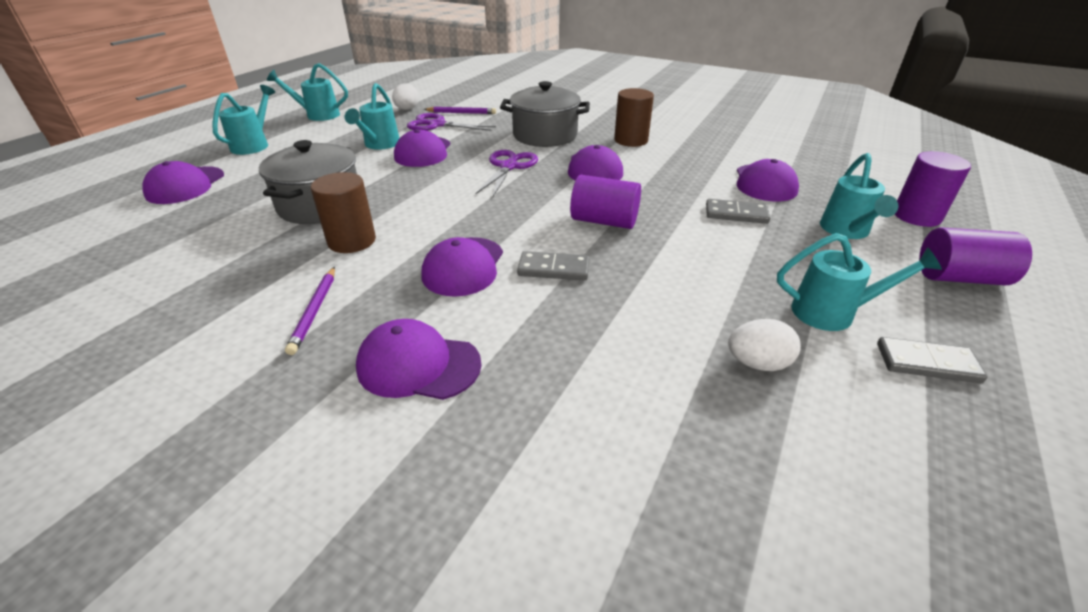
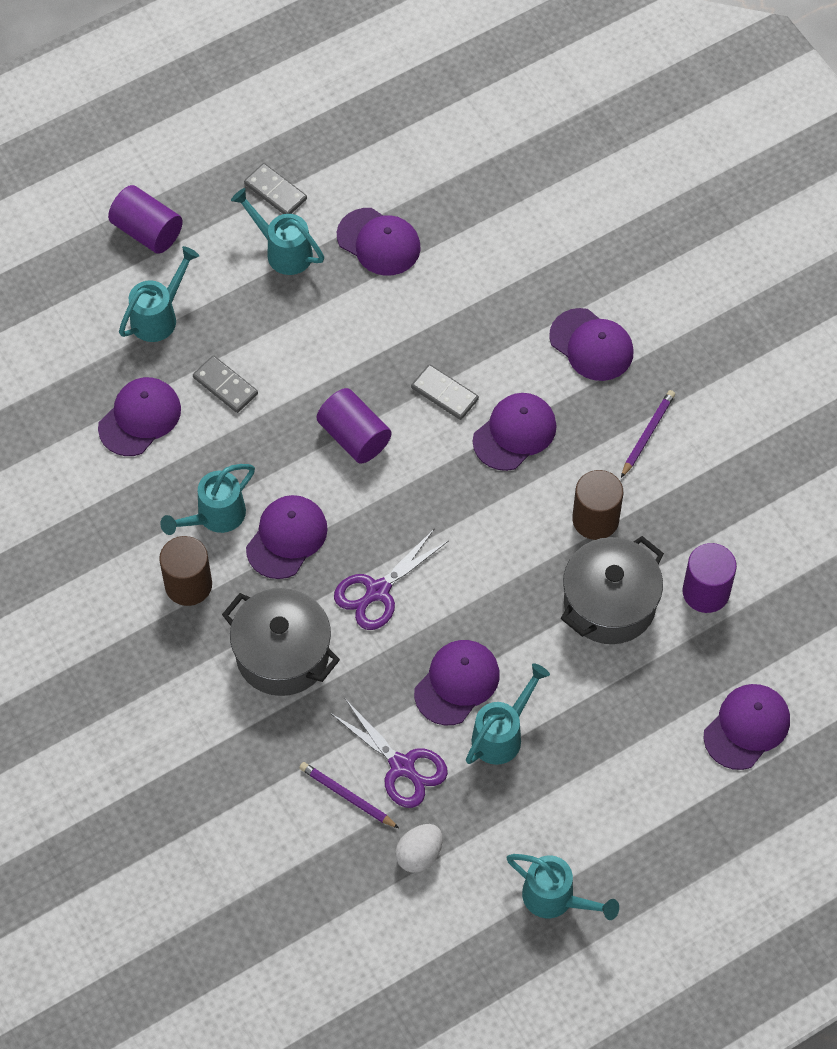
camera: 150 degrees left, 25 degrees up
turquoise watering can [212,85,275,155] -> turquoise watering can moved to [160,464,255,535]
white egg [728,319,801,371] -> purple cap [337,208,421,276]
purple cylinder [895,151,971,227] -> purple cylinder moved to [682,543,737,613]

